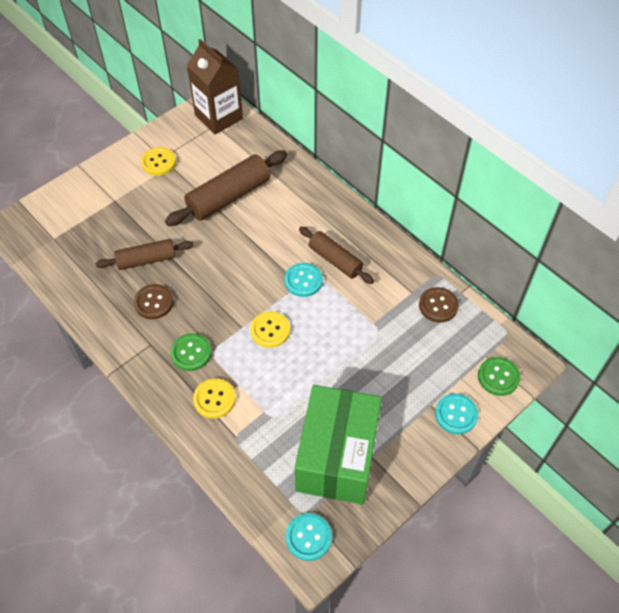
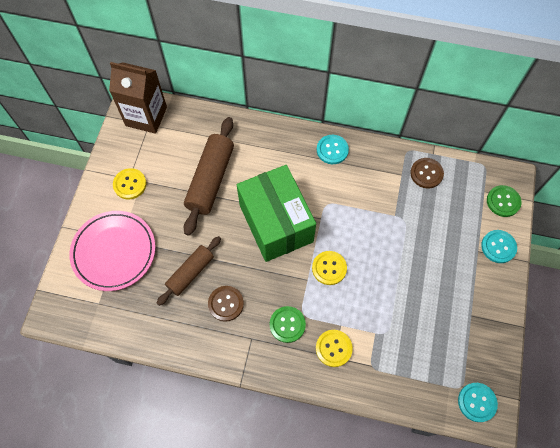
camera: 35 degrees left, 10 degrees up
turquoise button [284,263,323,297] -> turquoise button moved to [317,135,349,164]
green box [295,385,382,504] -> green box moved to [237,165,316,262]
brown rolling pin [299,227,374,284] -> none
none -> pink plate [69,211,156,291]

